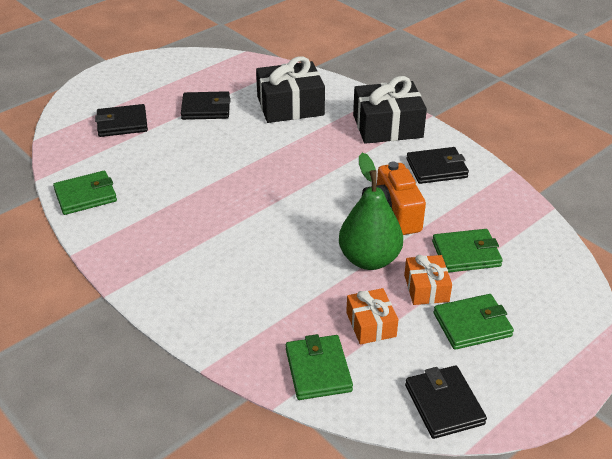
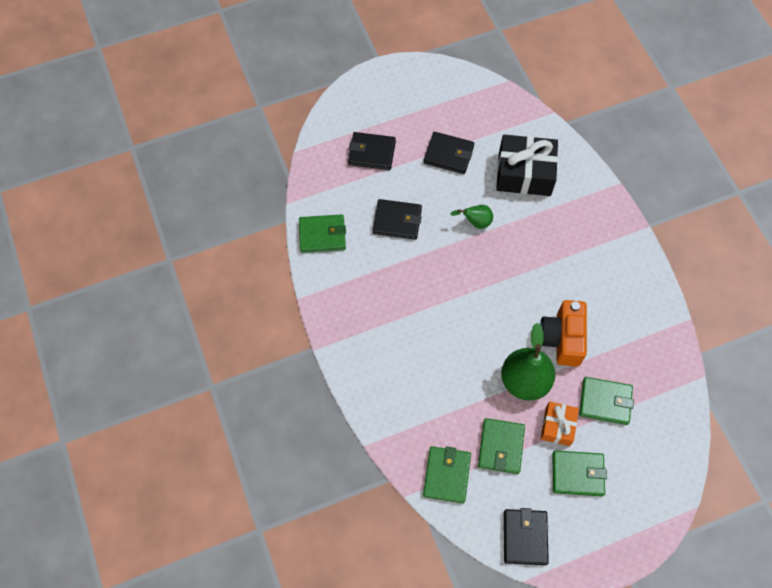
camera: 20 degrees right, 25 degrees up
orange gift [346,288,398,345] -> green wallet [478,418,525,474]
black gift [353,76,427,144] -> none
black wallet [407,147,469,184] -> black wallet moved to [373,199,422,240]
none -> green pear [451,205,493,229]

